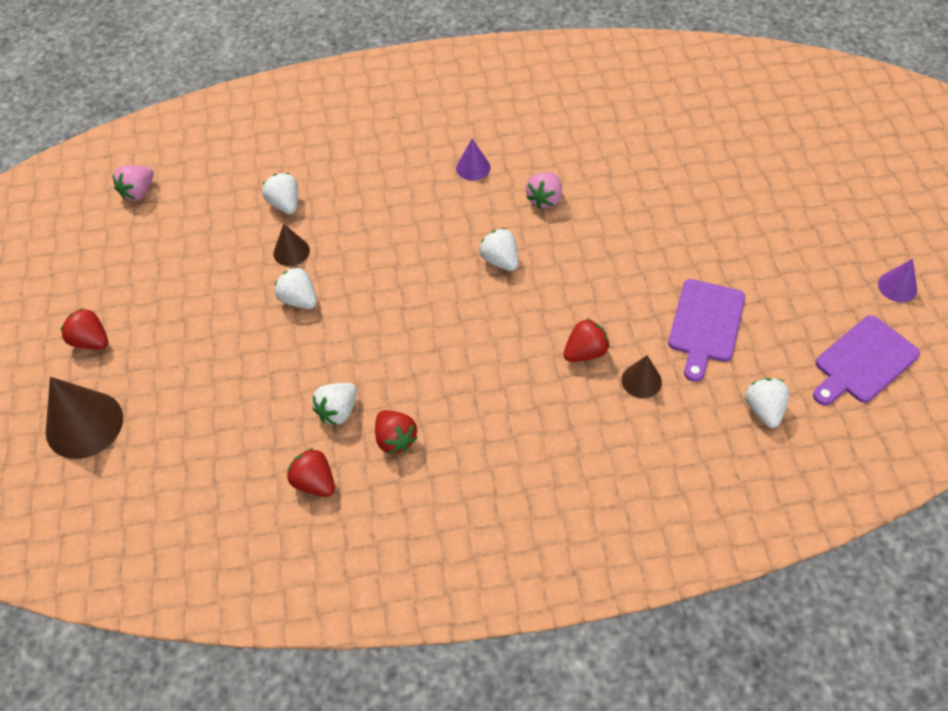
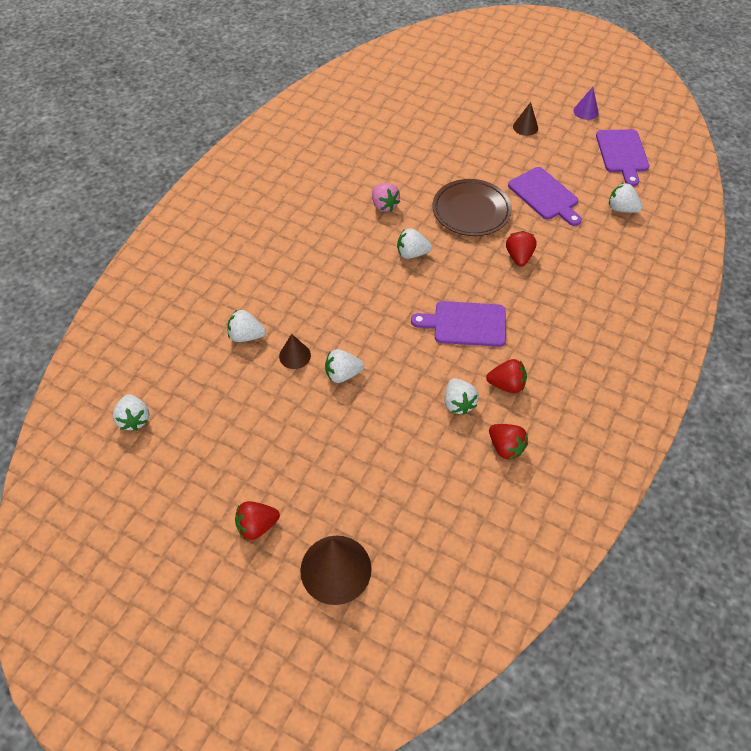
camera: 55 degrees left, 0 degrees up
pink strawberry [112,165,154,201] -> white strawberry [112,394,150,431]
red strawberry [287,448,335,497] -> red strawberry turned 120 degrees counterclockwise [489,424,528,460]
purple cone [456,139,490,181] -> none
brown cone [621,355,662,398] -> brown cone moved to [513,102,538,136]
none -> purple cutting board [411,301,506,347]
none -> brown plate [432,179,512,236]

